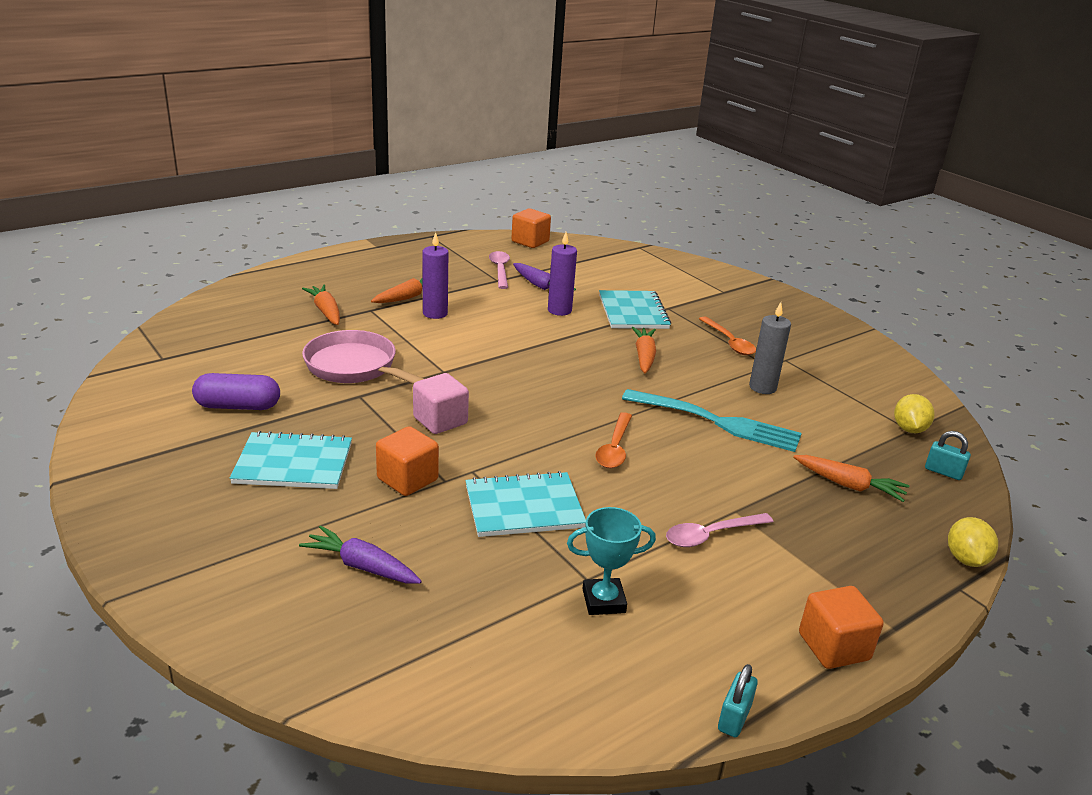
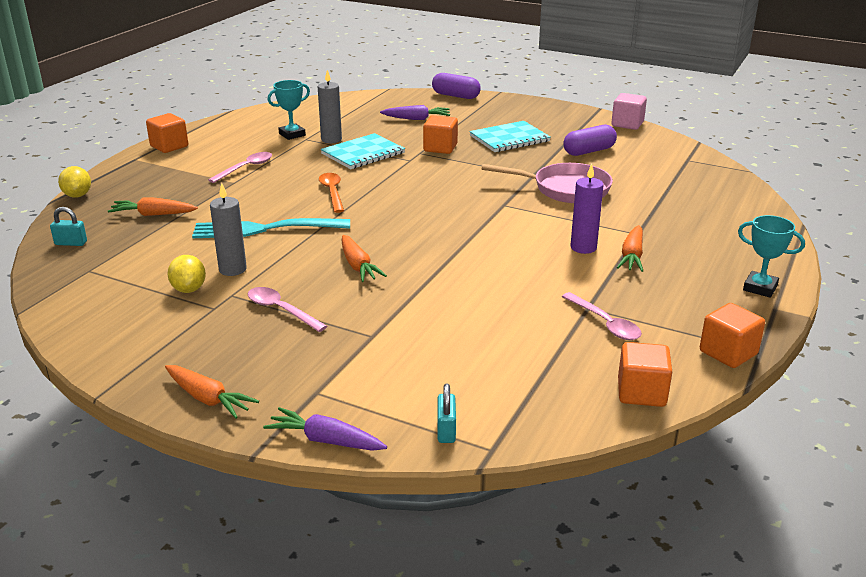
camera: 155 degrees right, 0 degrees up
orange carrot [302,285,340,325] -> orange carrot moved to [165,365,259,419]
pink cube [413,373,469,434] -> pink cube moved to [611,93,647,130]
purple carrot [513,263,576,290] -> purple carrot moved to [263,407,387,451]
purple candle [548,232,577,316] -> none
turquoise notebook [599,290,671,329] -> none
orange spoon [699,316,756,355] -> pink spoon [248,287,327,332]
turquoise padlock [718,664,758,738] -> turquoise padlock moved to [437,383,456,443]
yellow lemon [894,394,934,433] -> yellow lemon moved to [167,255,206,293]
none -> grey candle [318,70,342,143]
none -> purple capsule [432,73,481,99]
none -> orange cube [700,303,765,368]
none -> turquoise trophy [738,215,805,298]

